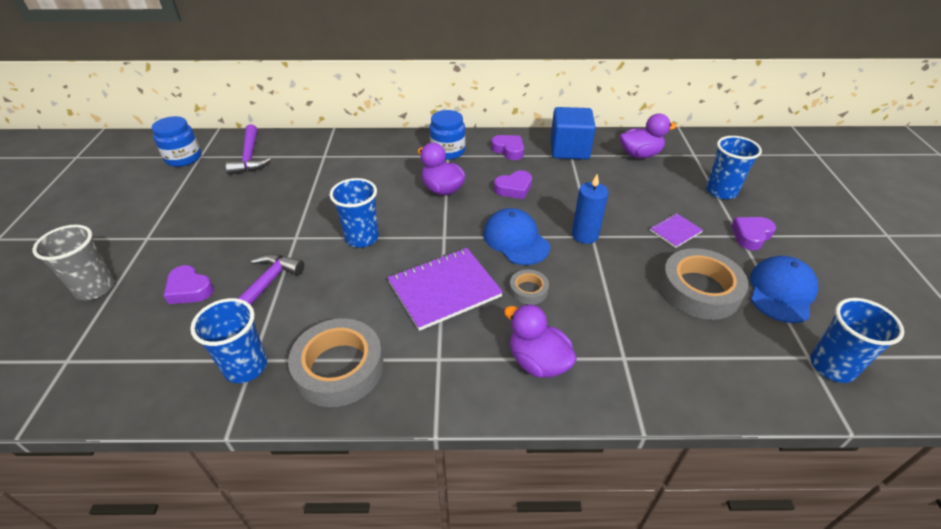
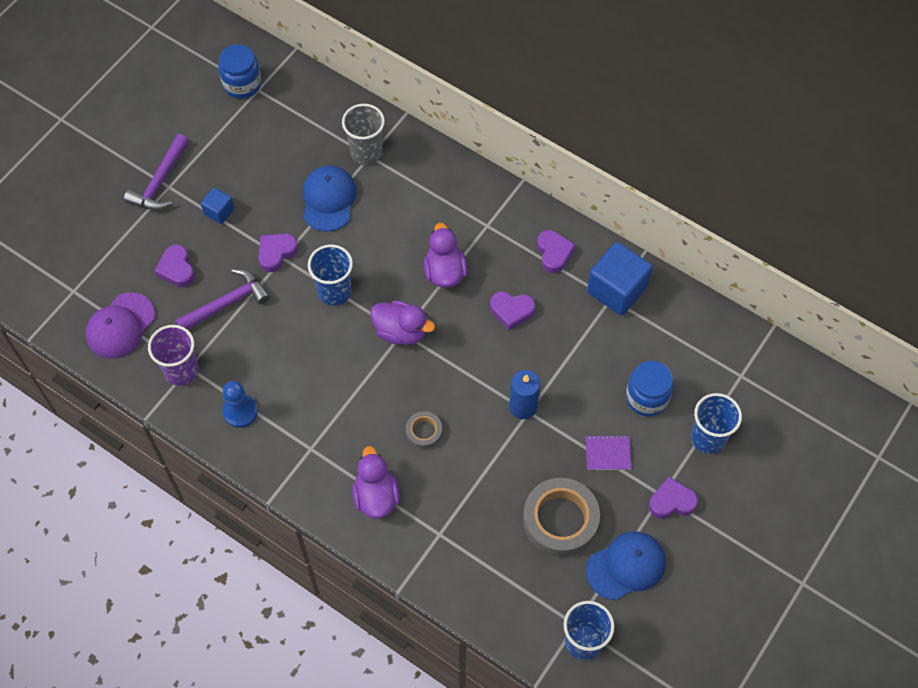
camera: 35 degrees right, 20 degrees up
grey cup [32,225,115,300] -> grey cup moved to [342,104,385,165]
blue cup [190,298,267,383] -> purple cup [148,325,199,386]
purple hammer [226,124,271,175] -> purple hammer moved to [124,134,189,210]
grey tape [288,318,384,407] -> blue pawn [222,381,258,428]
purple notebook [387,248,503,331] -> none
blue jar [429,110,466,160] -> blue jar moved to [626,361,674,416]
blue cap [483,208,550,265] -> blue cap moved to [303,166,357,232]
purple duck [620,114,677,158] -> purple duck moved to [370,300,435,345]
none -> purple cap [85,292,155,359]
none -> blue cube [201,188,234,224]
none -> purple heart [258,233,298,272]

